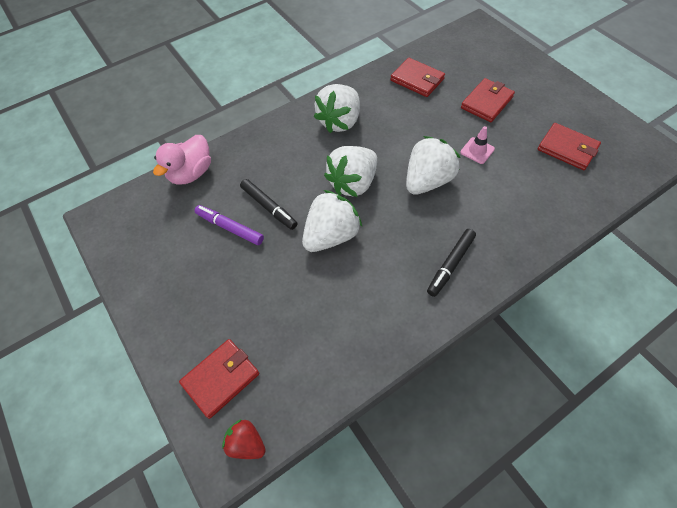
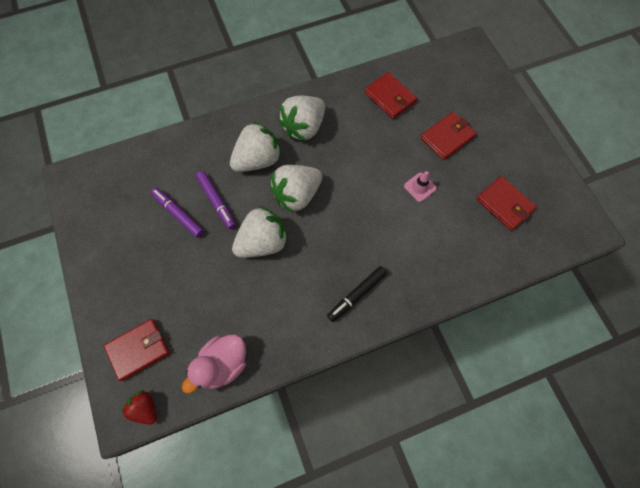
camera: 10 degrees right, 10 degrees up
pink duck [153,135,211,185] -> pink duck moved to [182,334,246,393]
black marker [240,179,298,230] -> purple marker [196,171,236,229]
white strawberry [406,136,460,195] -> white strawberry moved to [230,121,282,172]

